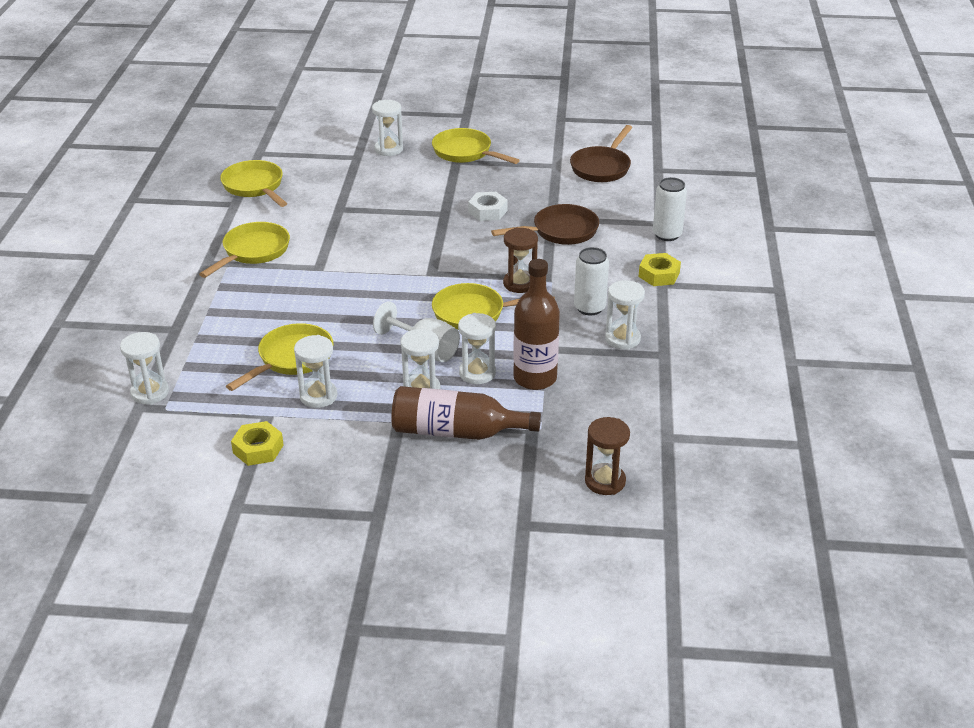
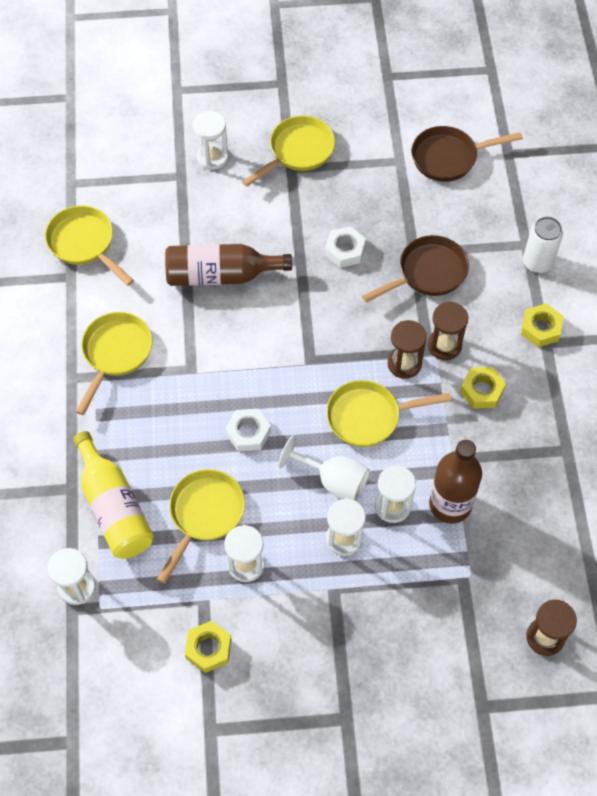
camera: 10 degrees left, 25 degrees up
brown bottle [391,386,541,440] -> brown bottle moved to [165,244,292,286]
yellow pan [432,128,520,164] -> yellow pan turned 105 degrees clockwise [242,116,335,187]
brown pan [570,125,632,182] -> brown pan turned 60 degrees clockwise [412,126,523,182]
white can [574,247,609,316] -> yellow nut [460,367,506,409]
white hourglass [605,280,645,350] -> none
none -> yellow bottle [73,431,154,559]
none -> white nut [225,409,271,452]
none -> brown hourglass [428,301,468,360]

